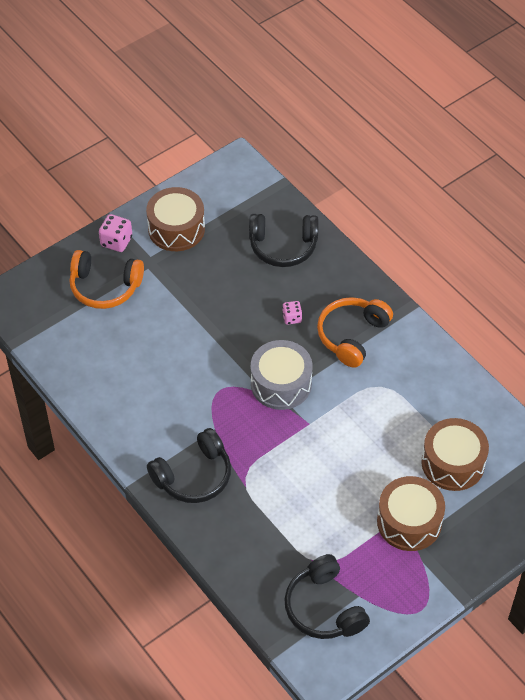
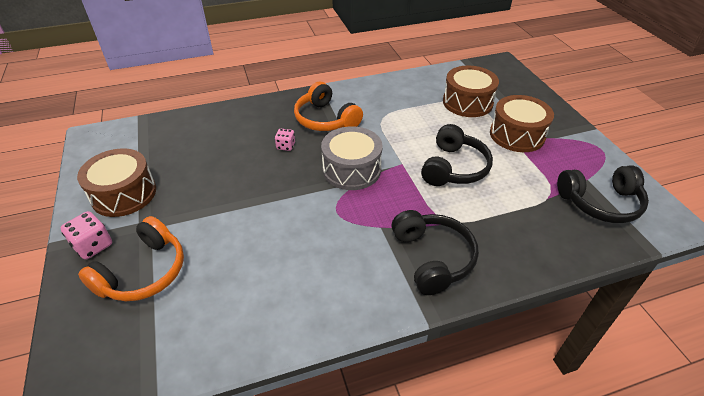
camera: 70 degrees left, 10 degrees down
black headphones [249,214,319,267] -> black headphones moved to [421,124,493,186]

